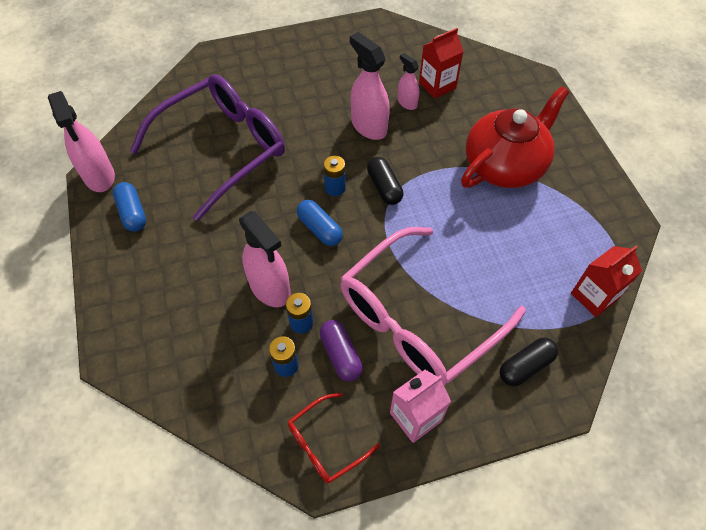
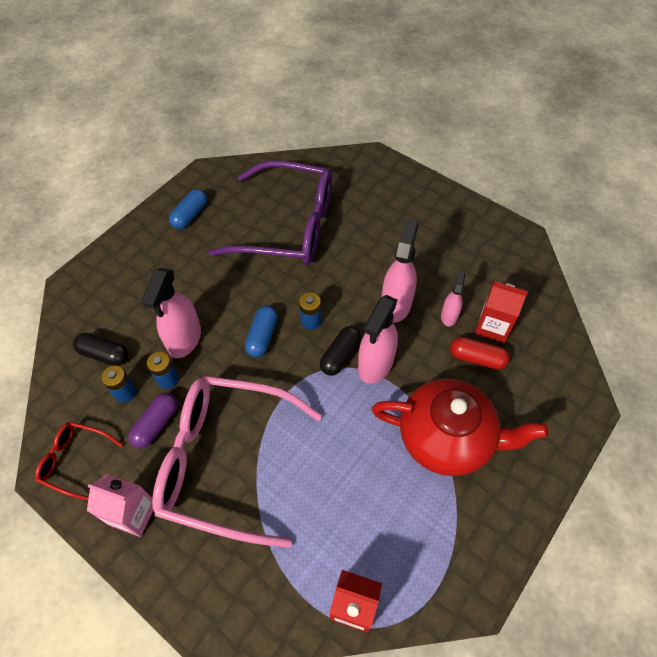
camera: 55 degrees right, 0 degrees up
pink spray bottle [48,91,115,192] -> pink spray bottle moved to [358,295,398,384]
black capsule [500,338,558,386] -> black capsule moved to [73,333,128,366]
none -> red capsule [450,337,510,369]

